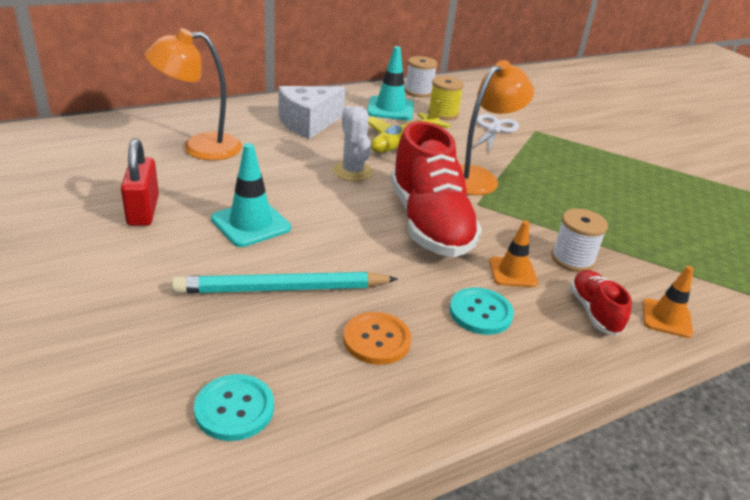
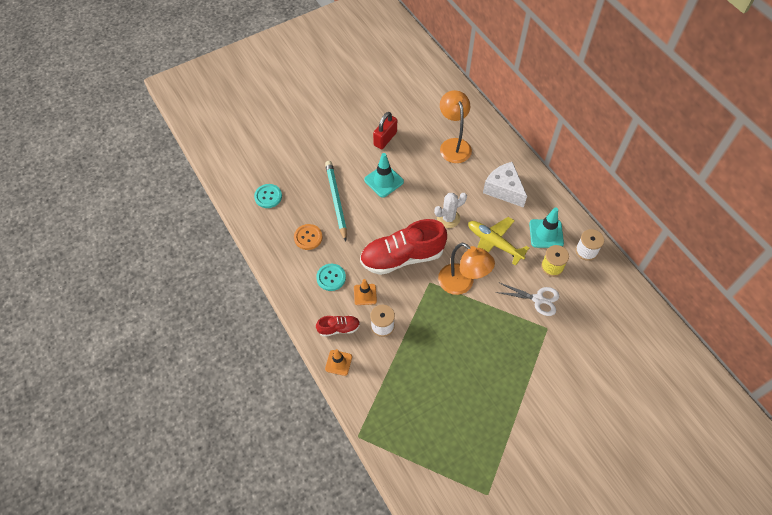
camera: 90 degrees right, 25 degrees up
red padlock [121,139,159,226] -> red padlock turned 45 degrees counterclockwise [373,112,397,149]

